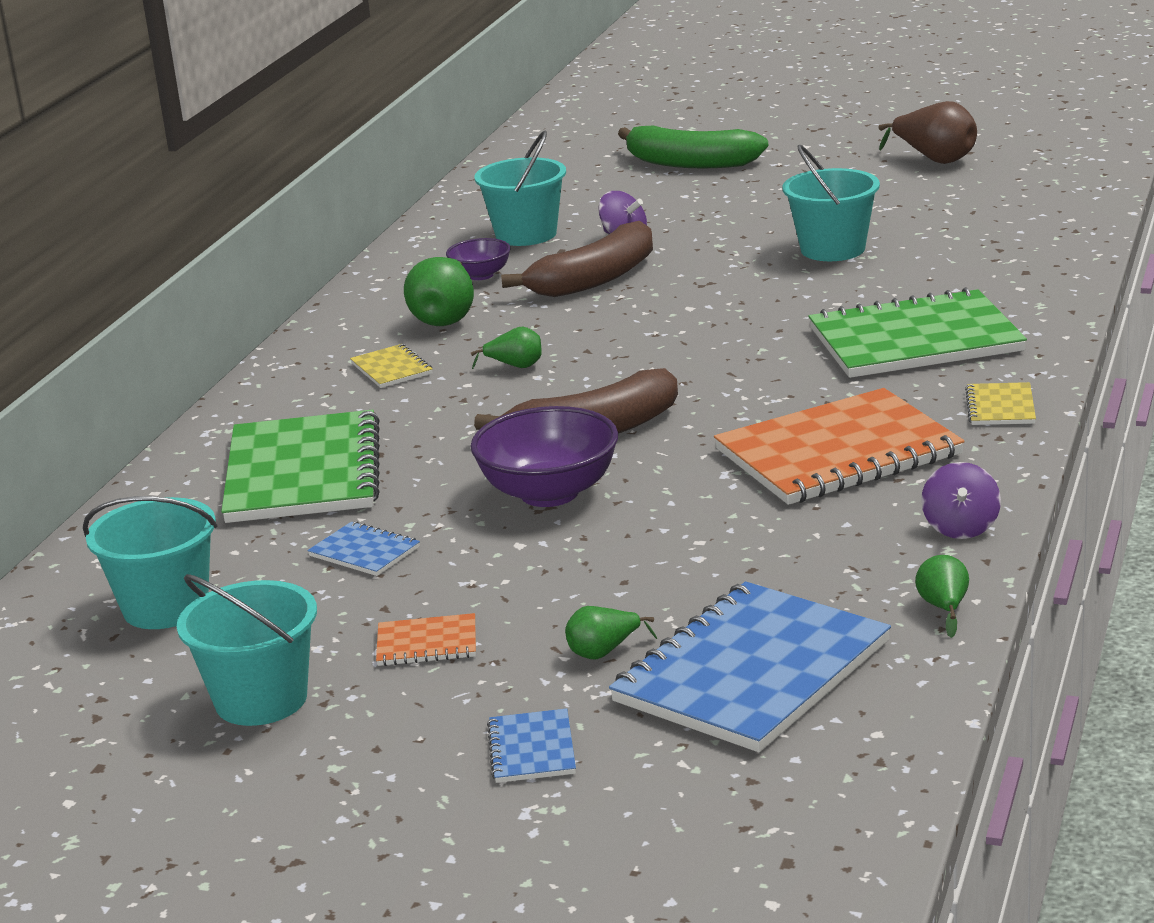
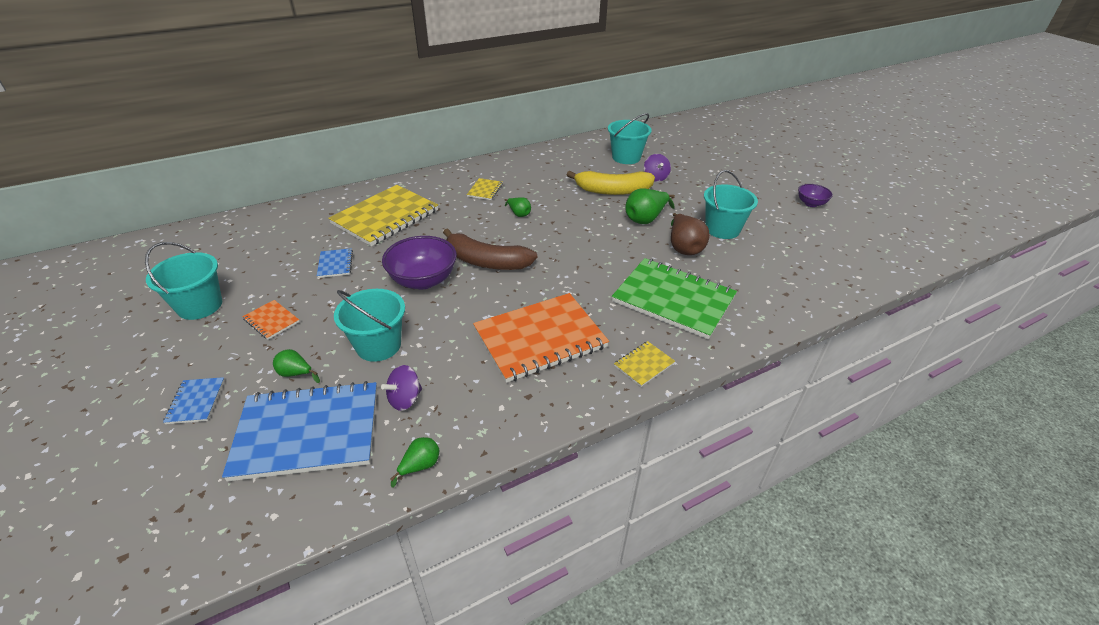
camera: 40 degrees right, 15 degrees up
turquoise bucket [83,496,218,629] -> turquoise bucket moved to [334,289,405,362]
green notebook [221,410,380,523] -> yellow notebook [328,185,438,246]
green pear [404,257,474,326] -> green pear moved to [625,189,675,224]
purple bowl [446,238,511,280] -> purple bowl moved to [798,184,833,207]
blue notebook [487,708,576,783] -> blue notebook turned 45 degrees counterclockwise [163,377,225,424]
brown banana [501,221,653,297] -> yellow banana [566,171,655,195]
green banana [618,126,768,168] -> none
orange notebook [714,388,965,505] -> orange notebook turned 45 degrees counterclockwise [473,293,609,383]
brown pear [878,101,977,164] -> brown pear moved to [671,213,710,255]
purple spinning top [921,462,1001,539] -> purple spinning top moved to [381,365,422,411]

